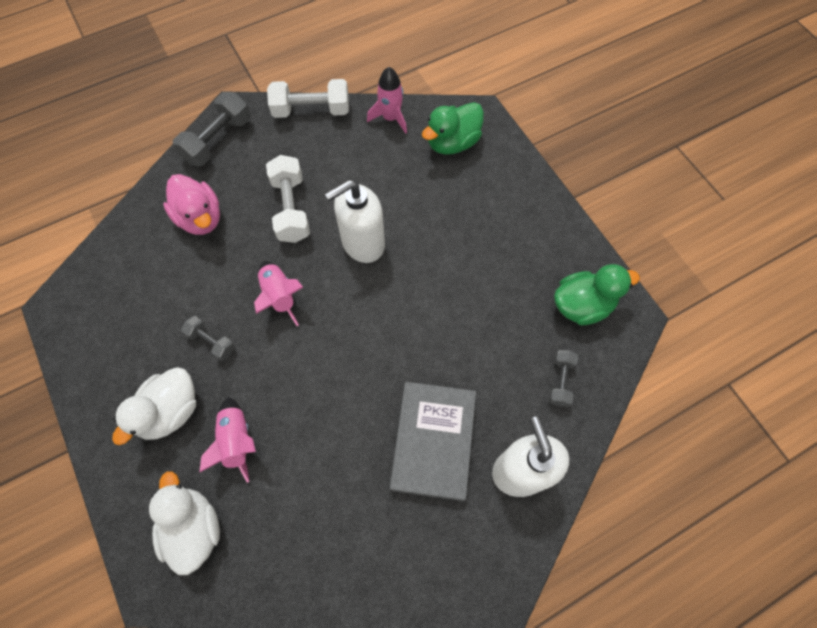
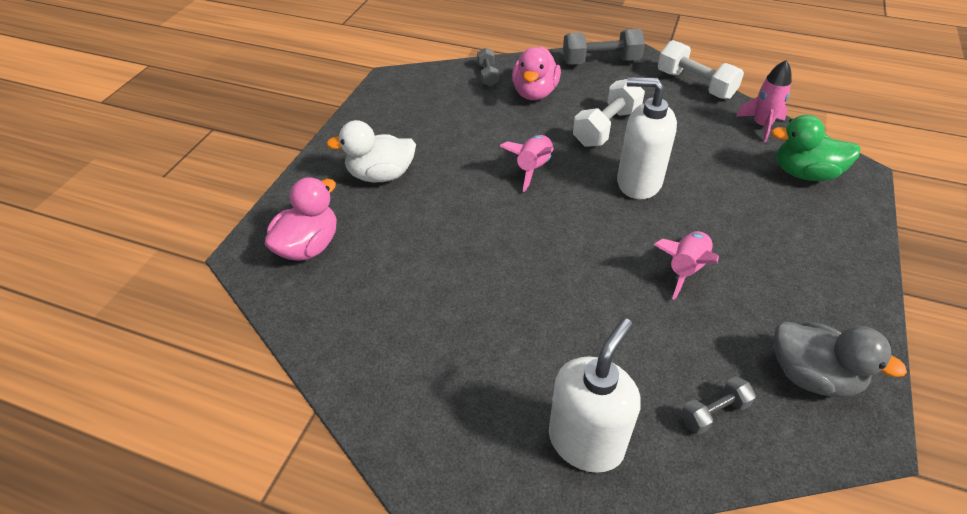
camera: 50 degrees right, 20 degrees down
white duck [149,471,220,575] -> pink duck [265,177,337,261]
grey dumbbell [181,316,235,361] -> grey dumbbell moved to [477,48,499,86]
pink rocket [199,397,256,483] -> pink rocket moved to [654,231,719,300]
grey book [390,382,476,501] -> none
green duck [554,264,640,325] -> grey duck [774,322,907,398]

